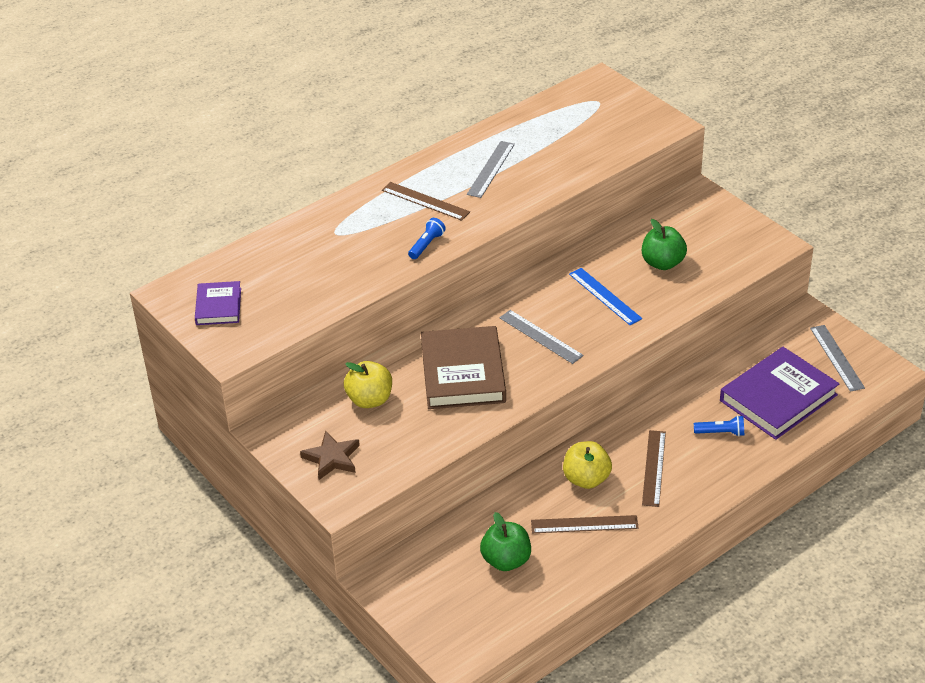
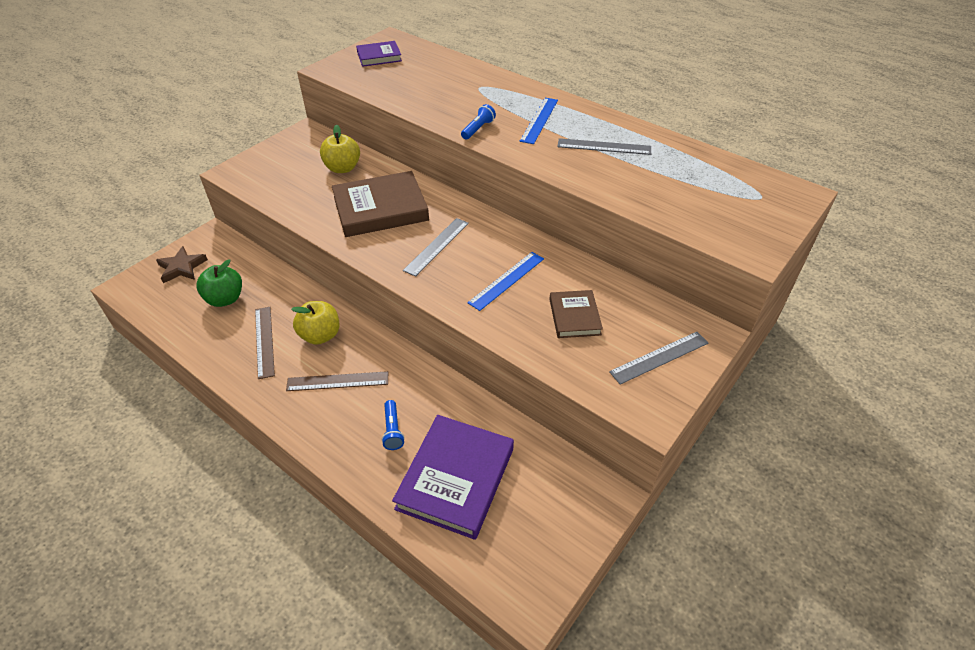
camera: 75 degrees right, 5 degrees up
brown star [300,431,360,480] -> brown star moved to [156,246,208,283]
brown ruler [382,182,470,221] -> blue ruler [520,98,558,144]
blue flashlight [408,218,446,259] -> blue flashlight turned 75 degrees counterclockwise [461,104,496,139]
green apple [642,219,687,270] -> brown book [549,290,603,338]
purple book [720,347,839,440] -> purple book turned 75 degrees clockwise [392,415,514,540]
grey ruler [810,325,865,392] -> grey ruler moved to [609,332,708,385]

